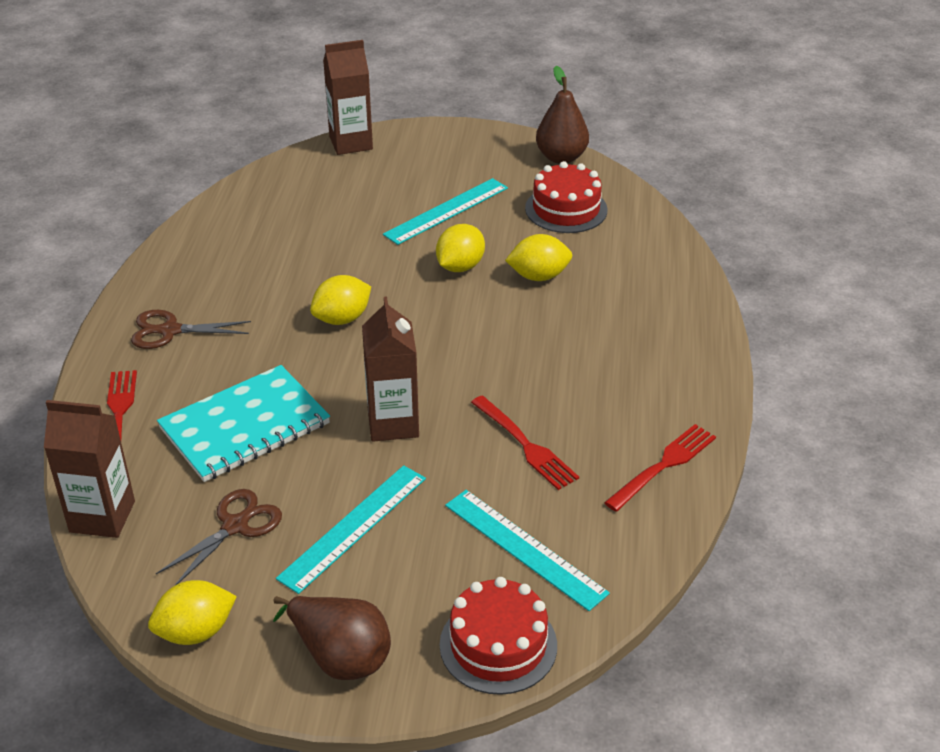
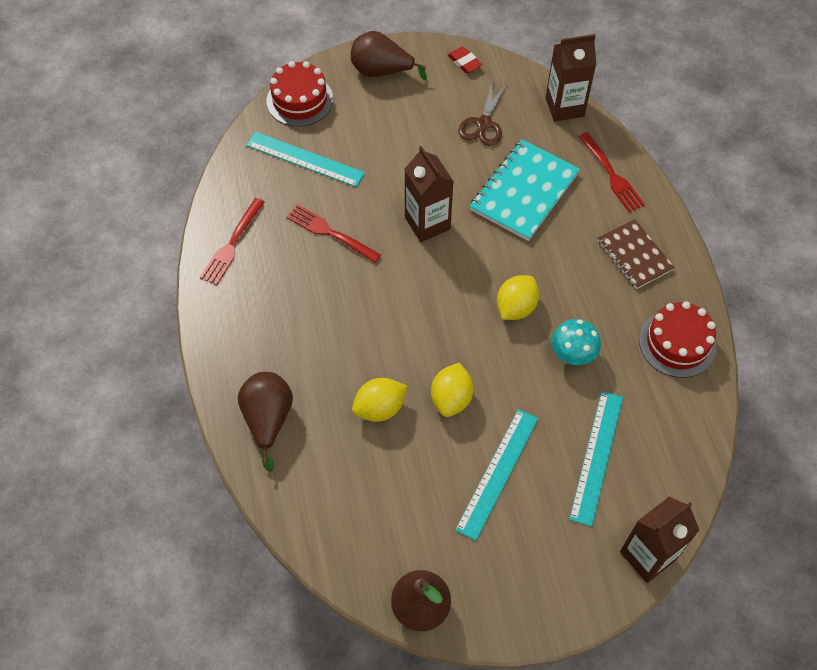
camera: 160 degrees right, 20 degrees up
brown scissors [131,310,251,349] -> brown notebook [598,219,675,289]
yellow lemon [148,580,237,645] -> red eraser [448,46,482,73]
turquoise ruler [276,465,426,594] -> turquoise ruler moved to [569,391,623,527]
red cake [525,161,608,233] -> red cake moved to [639,301,716,378]
none -> brown pear [238,372,293,472]
none -> turquoise mushroom [551,319,601,365]

